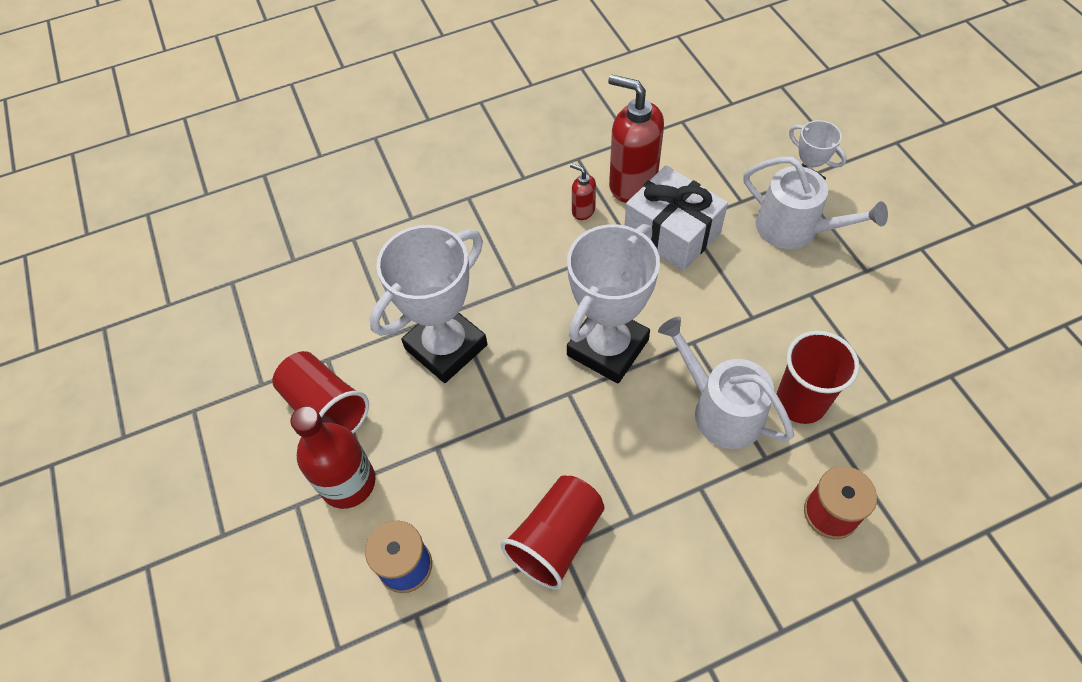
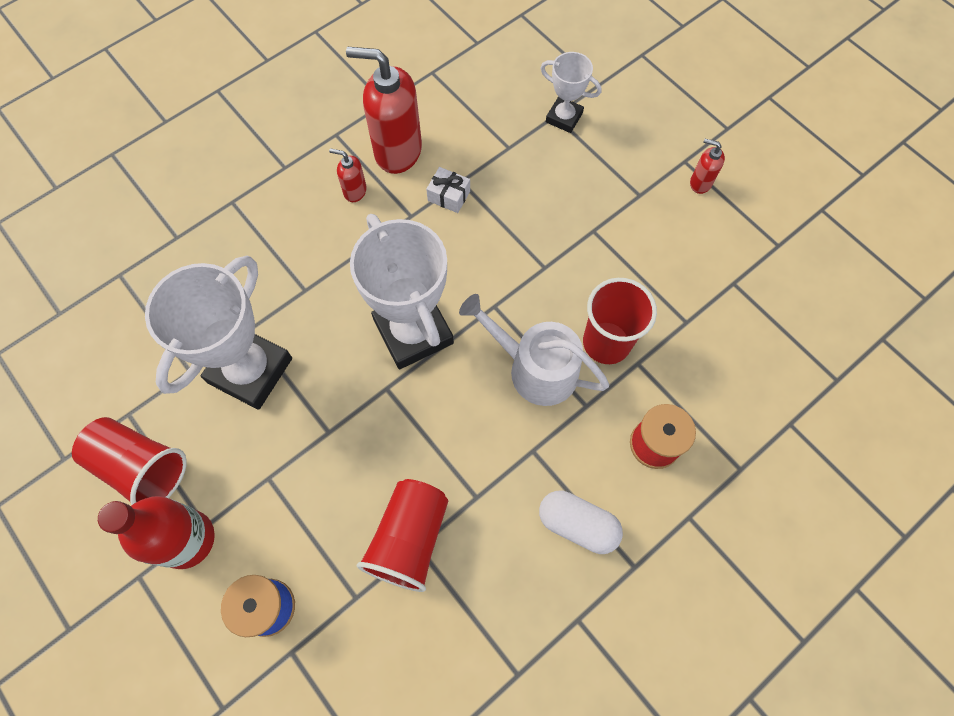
camera: 20 degrees left, 10 degrees up
white trophy [567,224,660,383] -> white trophy turned 45 degrees counterclockwise [350,214,454,369]
white gift [624,165,728,271] -> white gift [426,167,470,213], size x0.45
white watering can [744,157,888,249] -> none
none -> white capsule [539,491,623,554]
none -> red soap dispenser [690,139,725,194]

